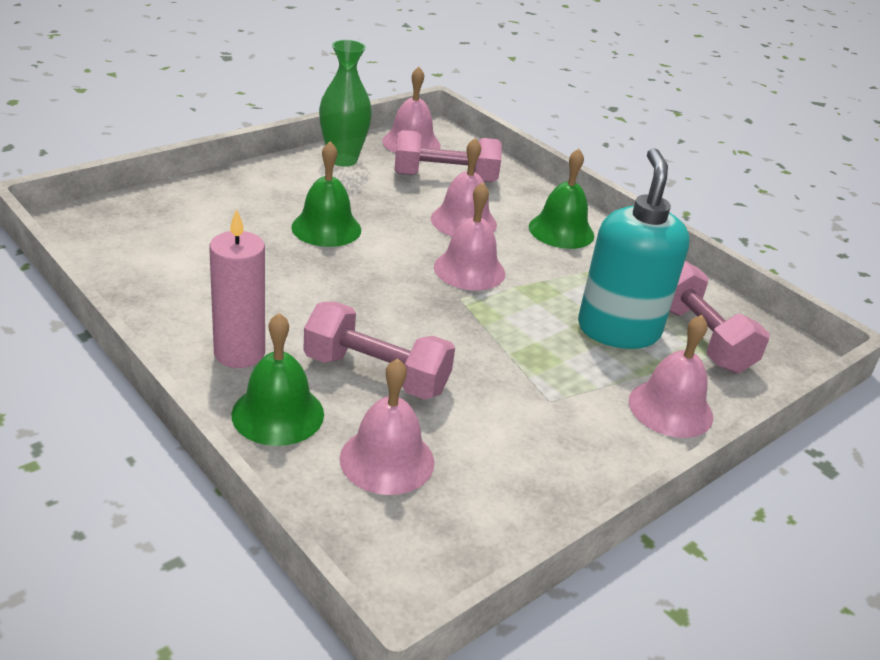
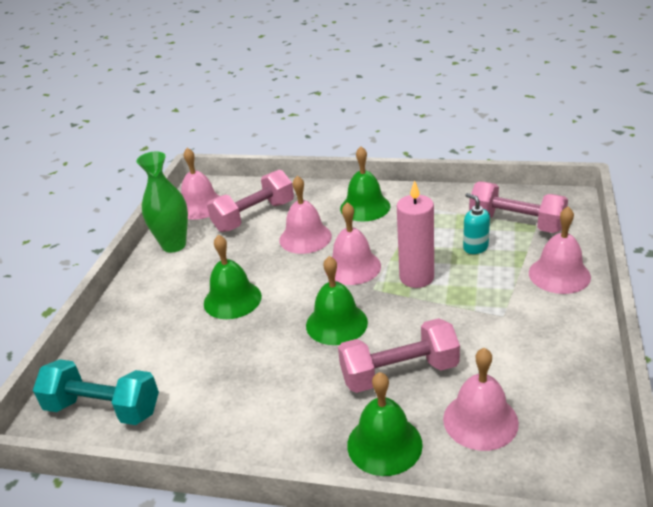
camera: 30 degrees left, 0 degrees up
pink candle [209,208,265,368] -> pink candle moved to [397,180,434,288]
turquoise soap dispenser [578,148,690,349] -> turquoise soap dispenser [463,193,490,254], size x0.45
none -> turquoise dumbbell [33,359,159,425]
none -> green bell [306,256,368,345]

